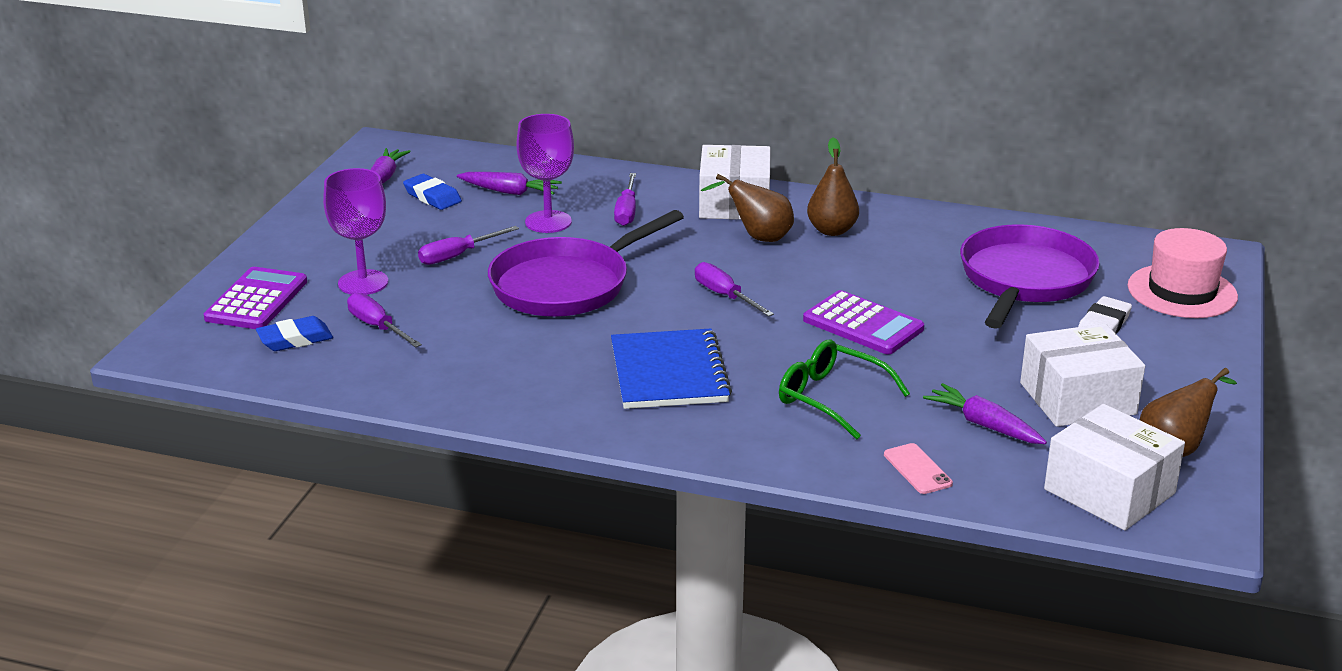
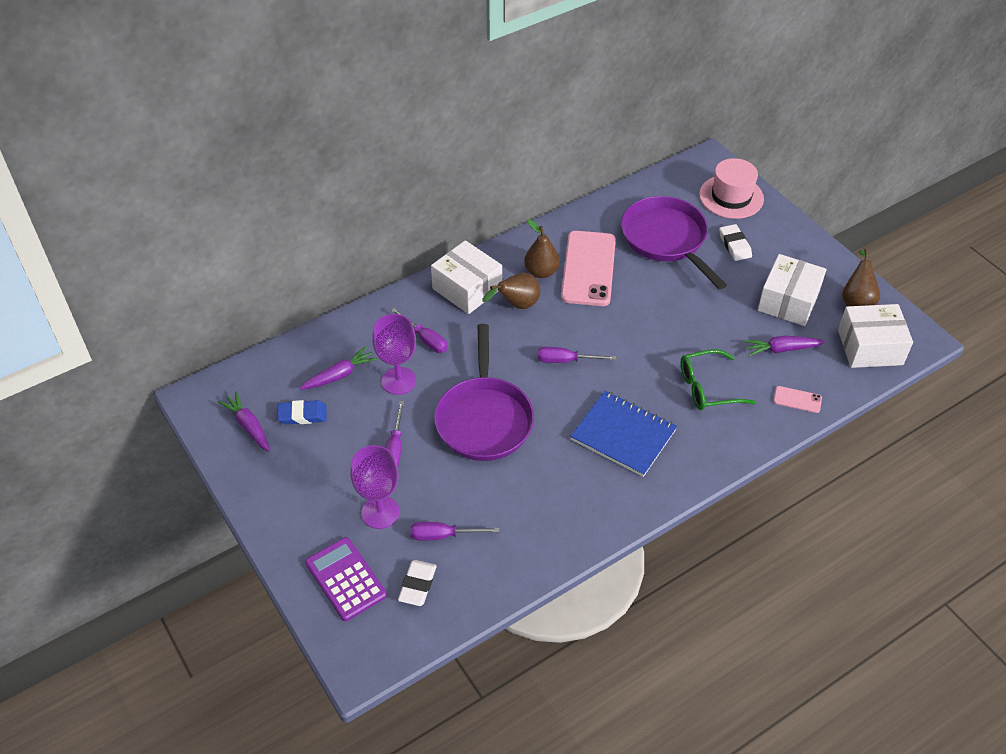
camera: 50 degrees left, 20 degrees up
blue eraser [256,316,333,351] -> white eraser [398,560,436,606]
purple calculator [803,290,924,354] -> none
none -> pink phone [561,231,616,306]

